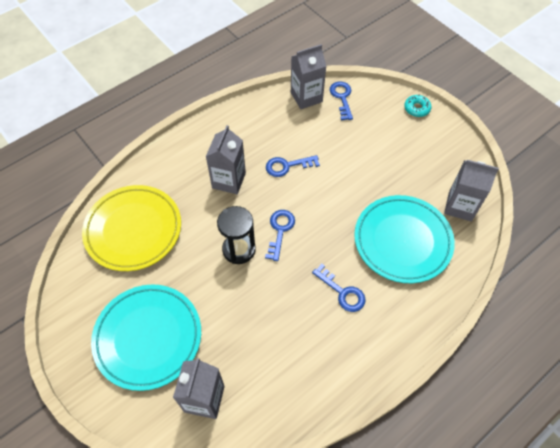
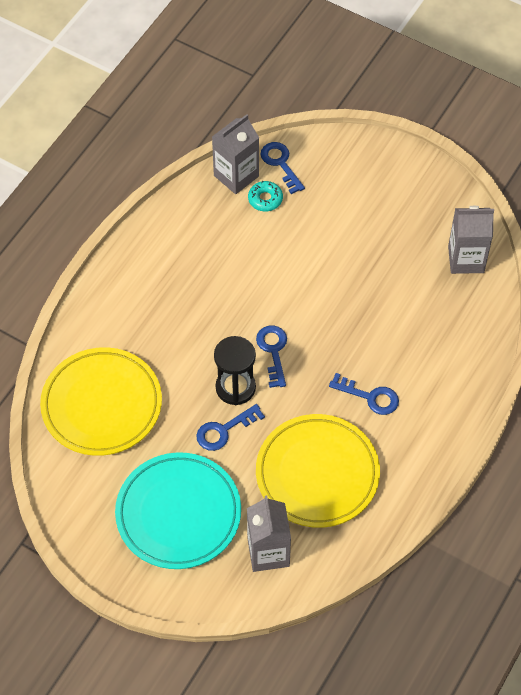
camera: 20 degrees left, 0 degrees up
grey carton [206,125,246,194] -> none
blue key [266,155,320,177] -> blue key moved to [196,404,265,451]
turquoise plate [354,195,455,283] -> none
turquoise donut [404,94,431,117] -> turquoise donut moved to [248,181,283,211]
none -> yellow plate [256,414,380,528]

